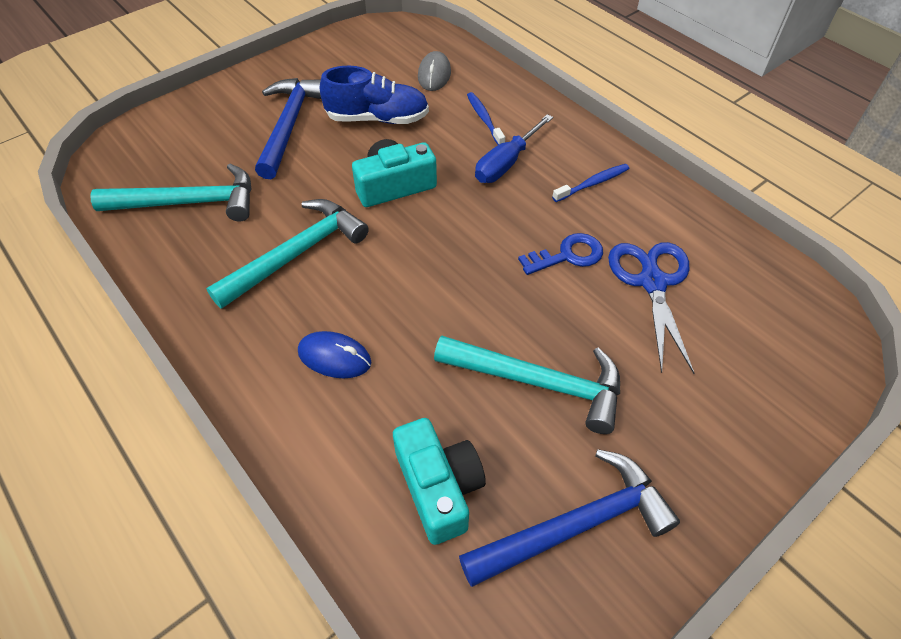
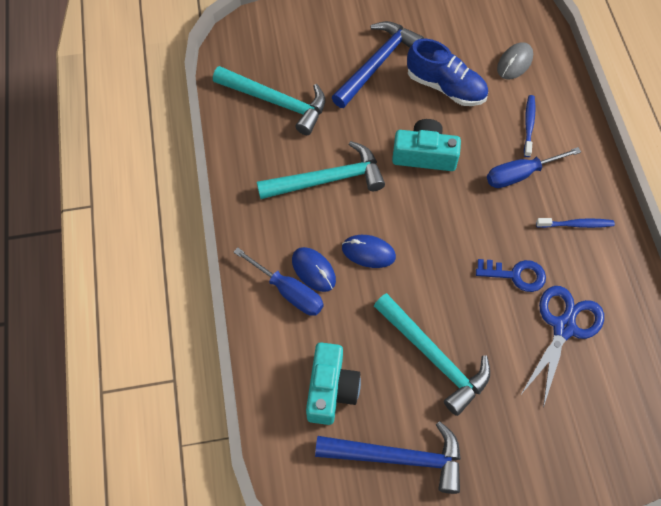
camera: 30 degrees right, 10 degrees up
none -> blue screwdriver [234,248,324,316]
none -> blue mouse [342,235,396,268]

